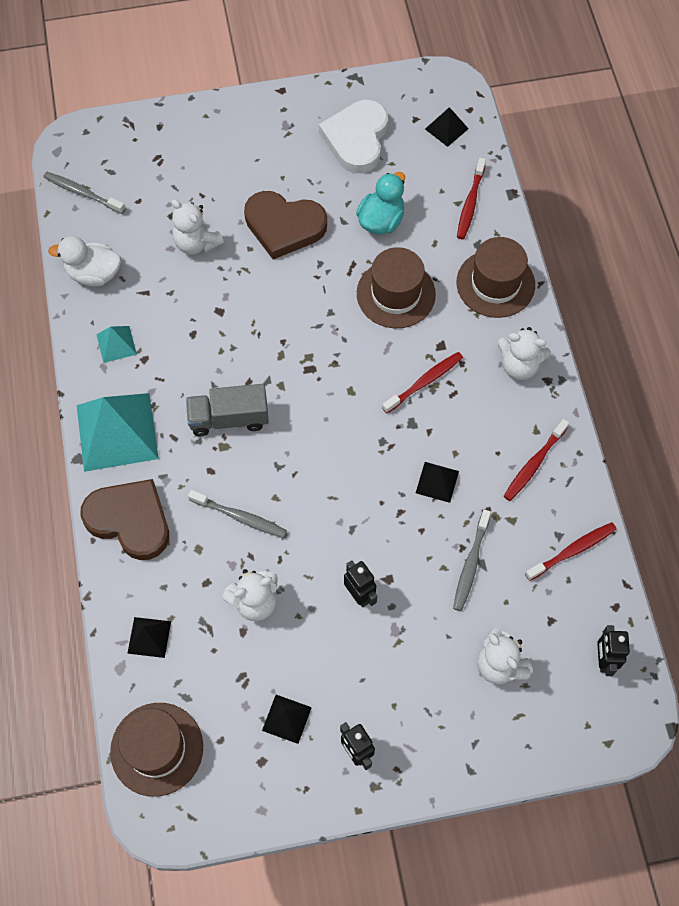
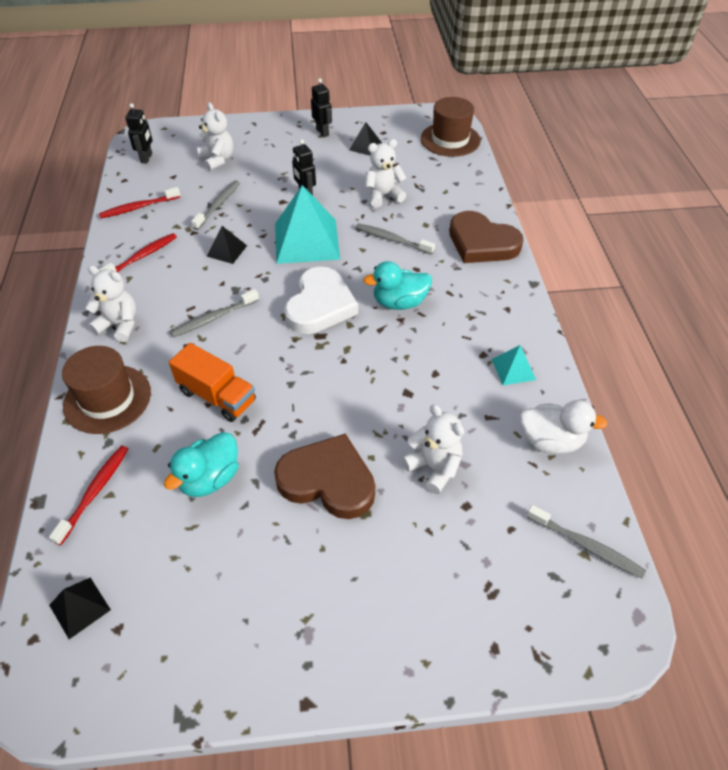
camera: 175 degrees left, 15 degrees down
turquoise pyramid [77,393,159,472] -> turquoise pyramid moved to [275,185,340,264]
black pyramid [127,617,171,658] -> none
grey truck [186,384,269,436] -> turquoise duck [363,261,432,310]
white heart [319,100,388,173] -> white heart moved to [284,267,358,334]
brown hat [357,247,436,328] -> orange truck [169,343,256,422]
red toothbrush [382,352,463,413] -> grey toothbrush [170,289,259,337]

